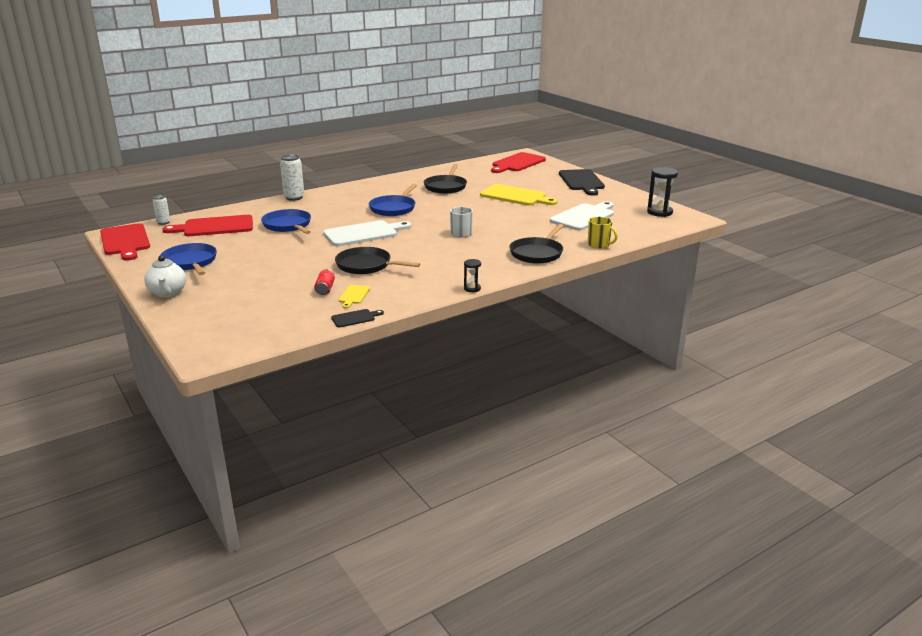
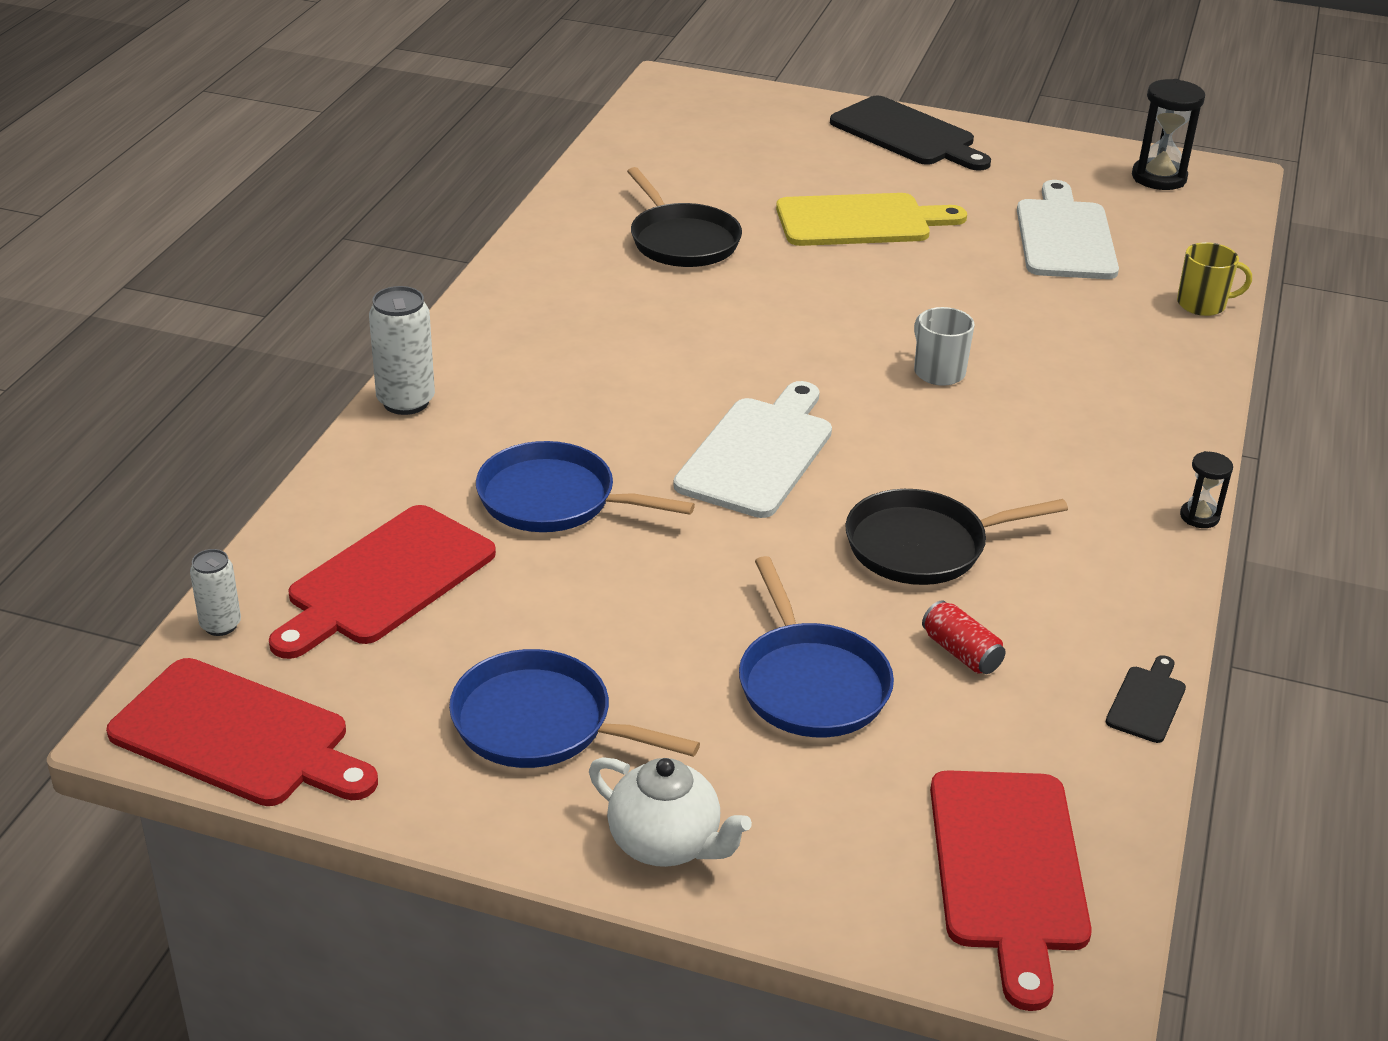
camera: 40 degrees left, 10 degrees up
yellow cutting board [339,285,370,308] -> none
blue pan [369,184,417,216] -> blue pan moved to [739,556,894,737]
red cutting board [491,152,546,173] -> red cutting board moved to [930,770,1092,1011]
black pan [509,224,563,264] -> none

